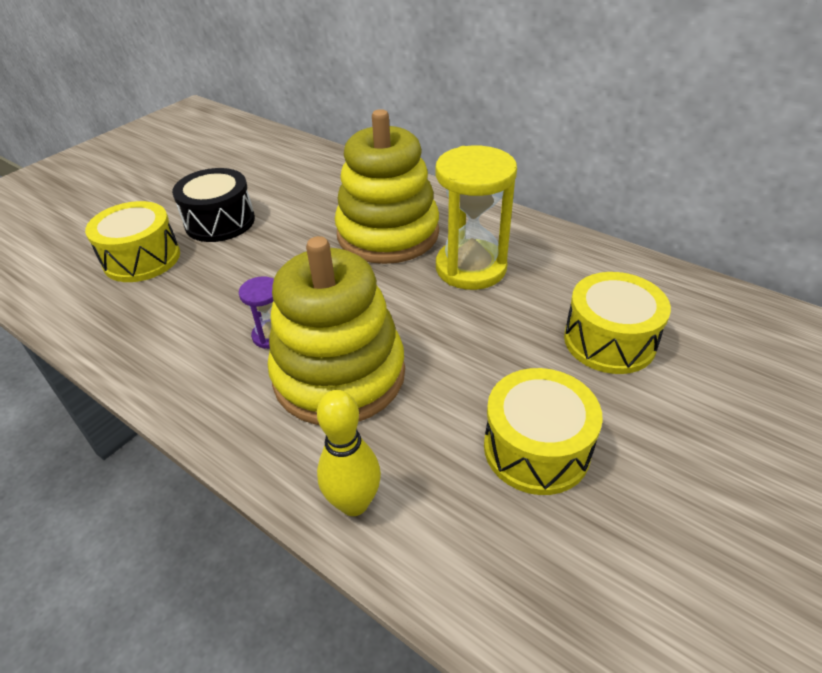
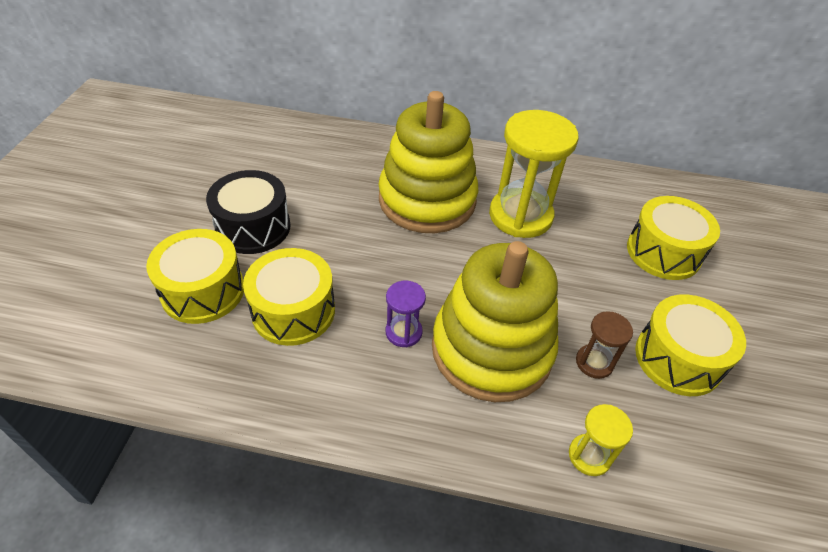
camera: 30 degrees left, 5 degrees up
yellow bowling pin [317,390,381,516] -> yellow hourglass [569,404,633,476]
none -> yellow drum [243,248,335,346]
none -> brown hourglass [576,311,633,379]

